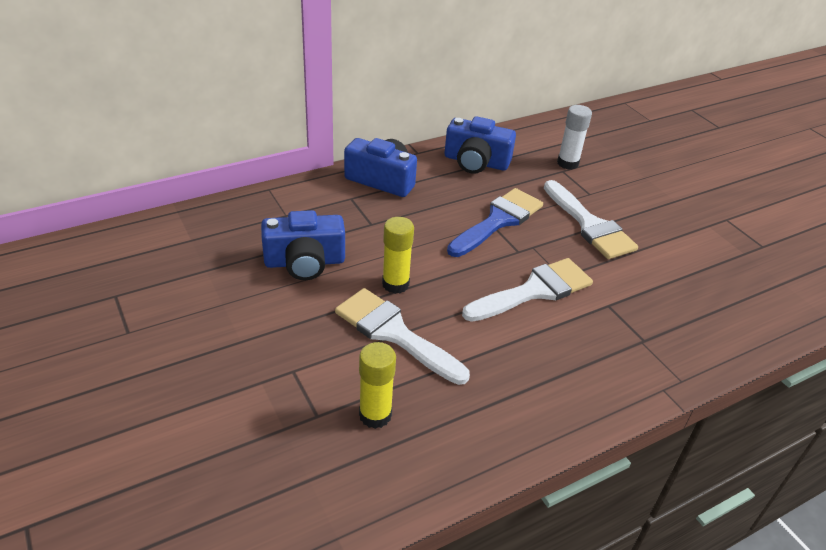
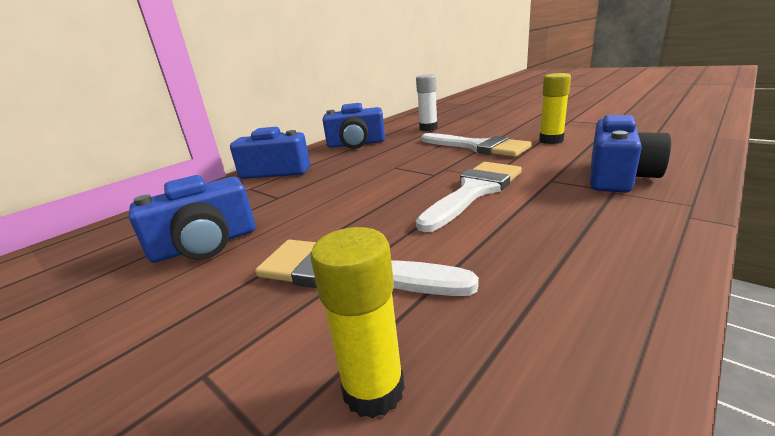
camera: 15 degrees left, 15 degrees down
yellow glue stick [382,217,414,294] -> yellow glue stick moved to [539,73,571,144]
blue brush [447,188,543,257] -> none
none -> blue camera [590,115,671,193]

